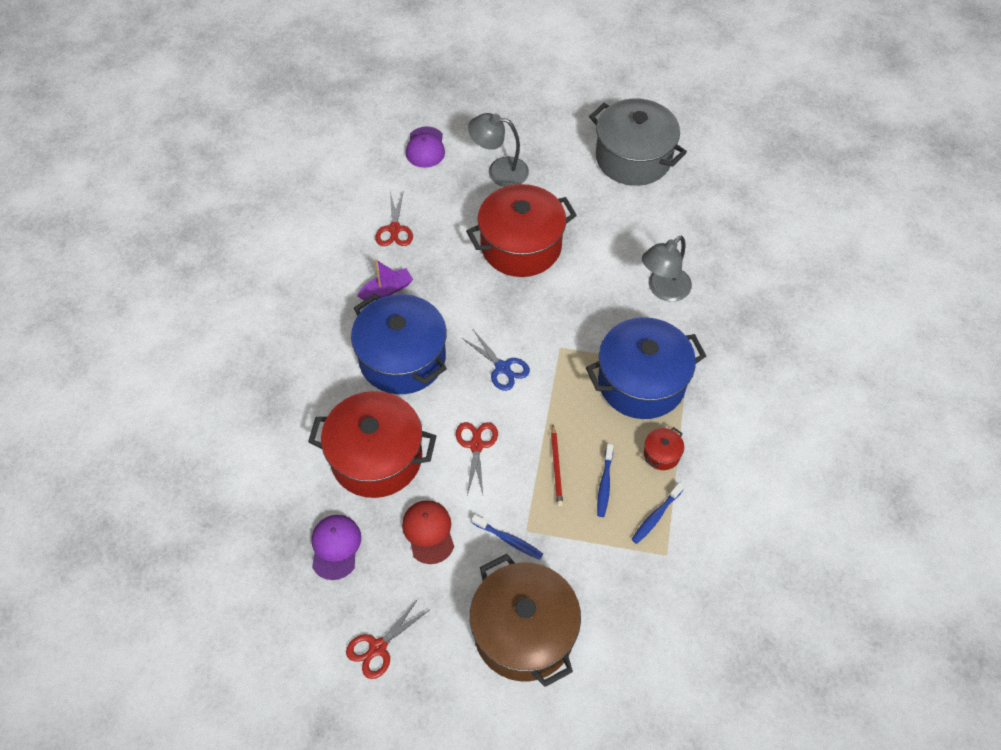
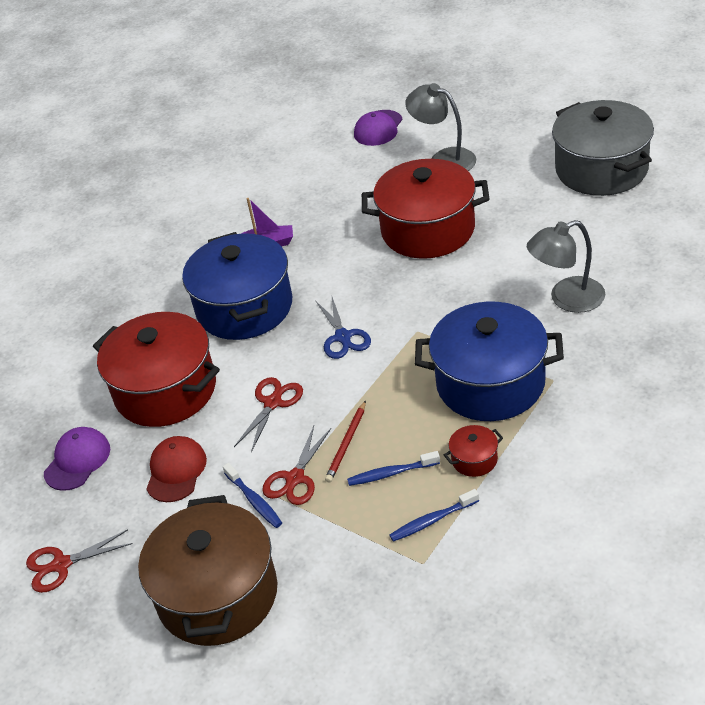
camera: 30 degrees right, 15 degrees down
red scissors [375,190,413,246] -> red scissors moved to [262,426,331,505]
blue toothbrush [597,444,614,517] -> blue toothbrush turned 45 degrees clockwise [347,451,440,486]

